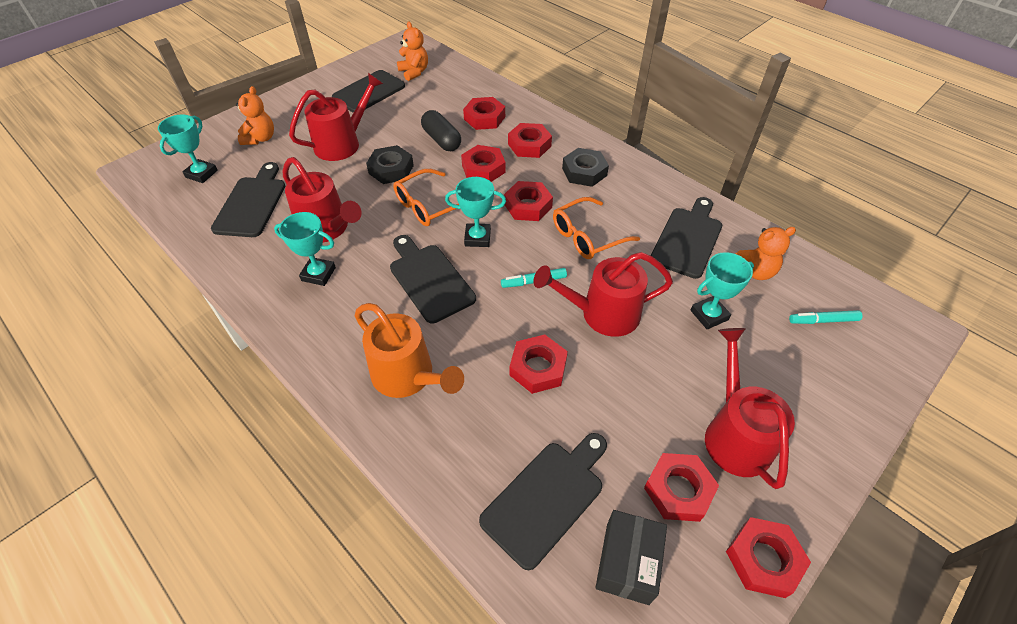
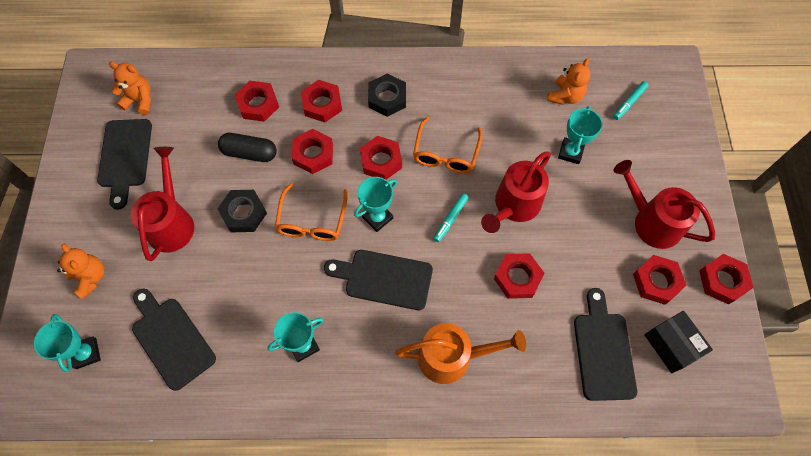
camera: 45 degrees left, 15 degrees up
red watering can [282,157,362,242] -> none
black cutting board [651,197,722,279] -> none

